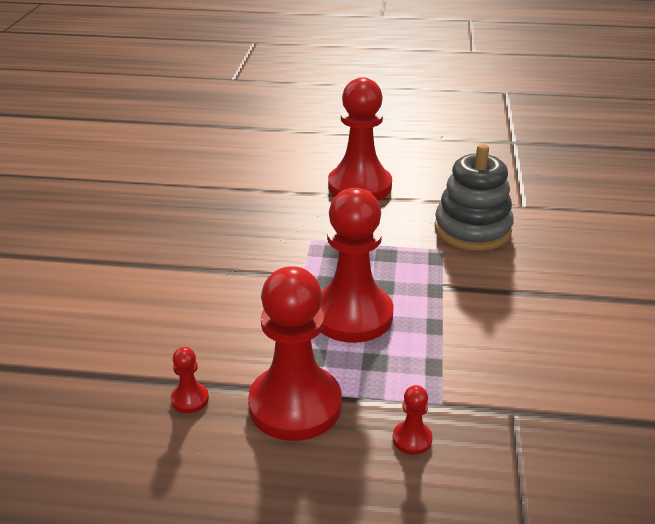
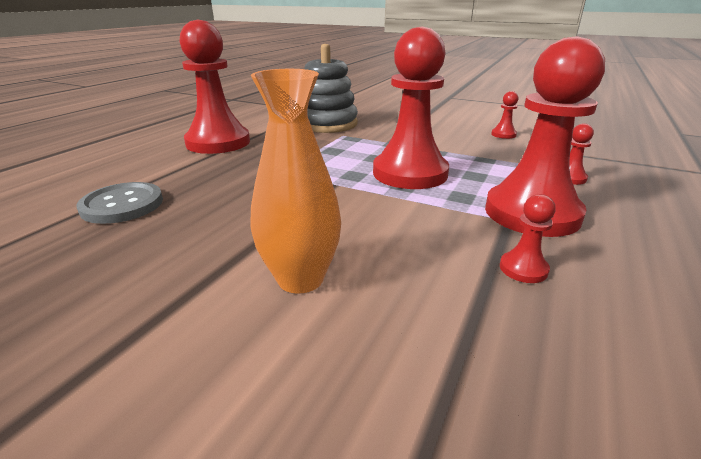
camera: 70 degrees left, 5 degrees down
none -> grey button [76,182,163,224]
none -> orange vase [250,69,341,294]
none -> red pawn [491,91,518,139]

